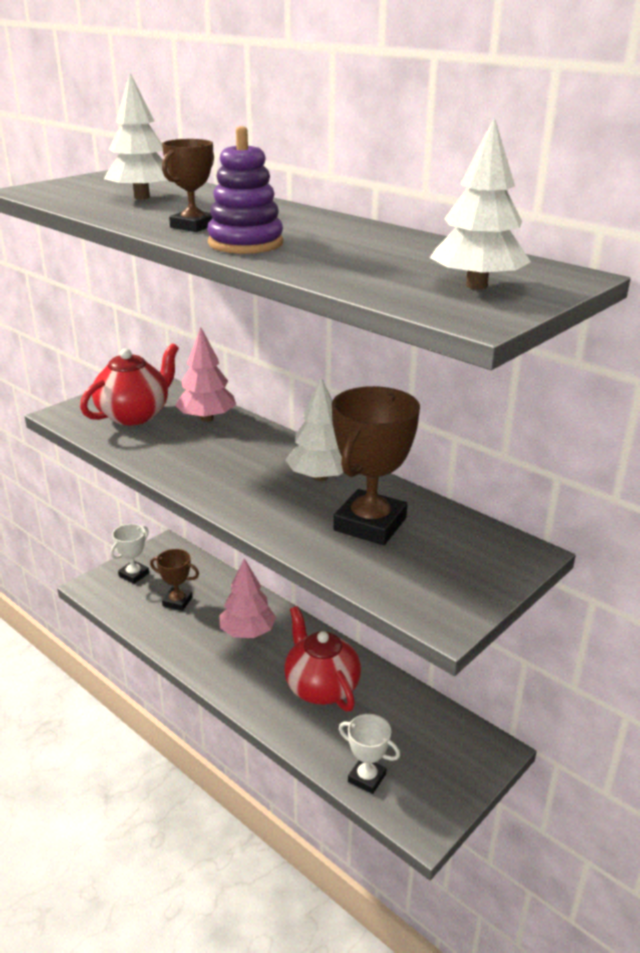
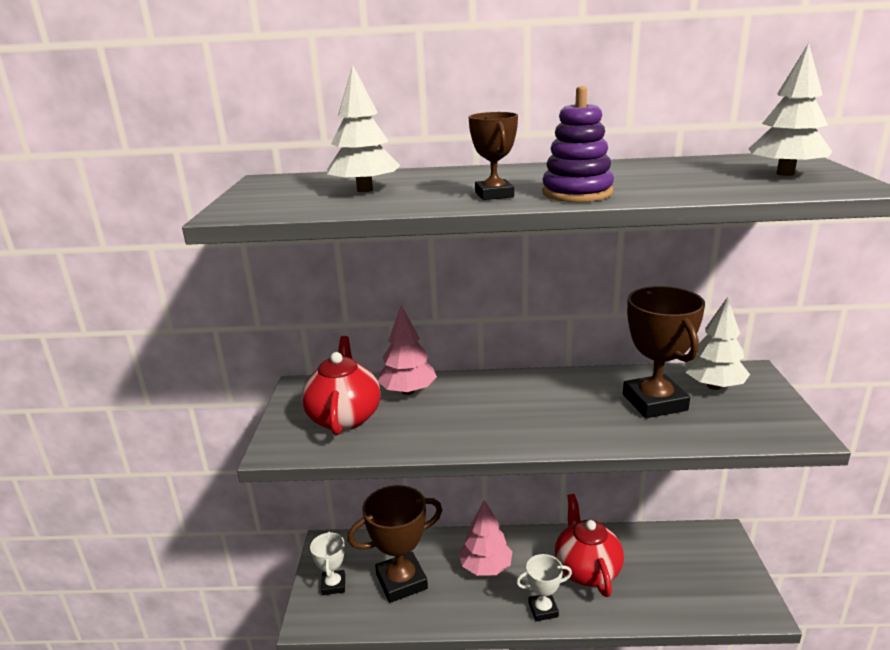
camera: 40 degrees left, 5 degrees down
brown trophy [150,549,199,611] -> brown trophy [347,485,442,603], size x1.81
red teapot [284,606,361,712] -> red teapot turned 60 degrees clockwise [555,494,624,597]
white tree [286,377,344,481] -> white tree moved to [685,297,750,390]
white trophy [339,714,400,794] -> white trophy moved to [516,554,572,621]

